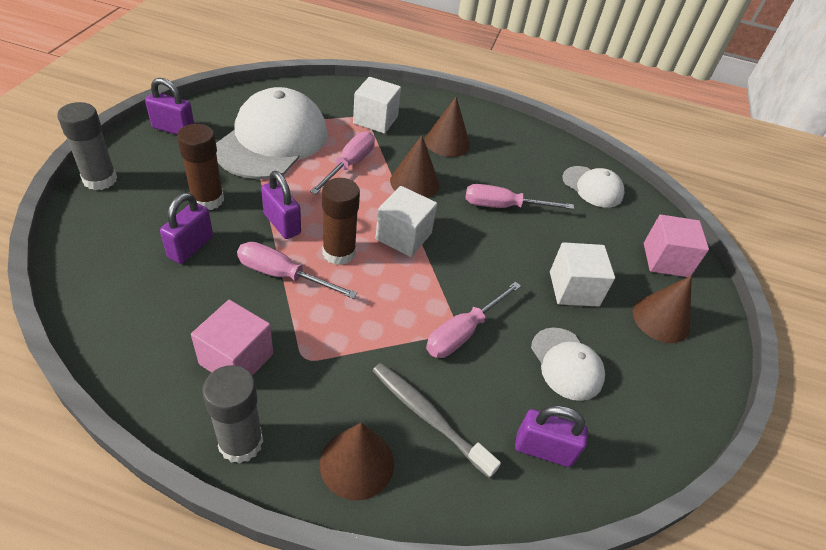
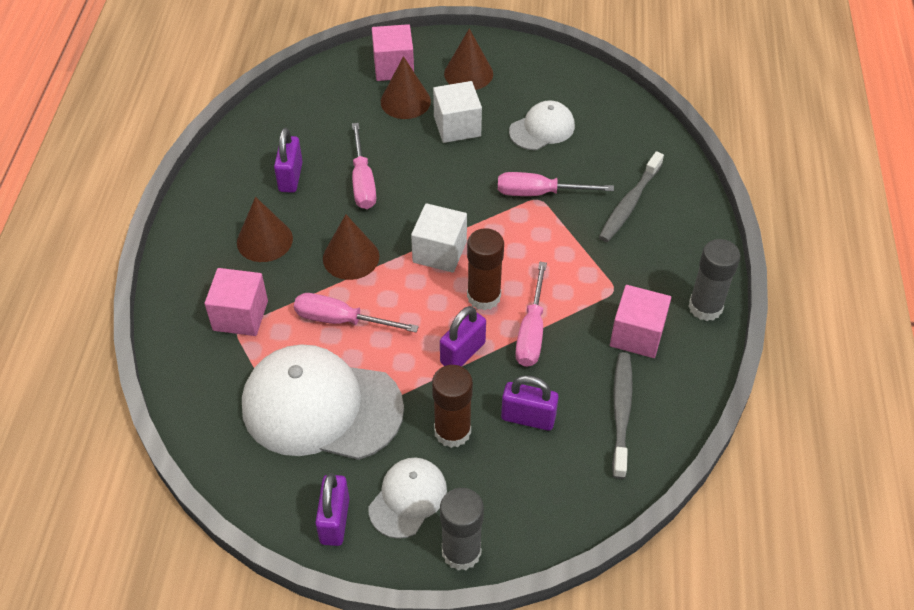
camera: 95 degrees left, 5 degrees up
brown cone [320,422,394,500] -> brown cone moved to [381,56,431,119]
white cube [353,77,401,134] -> pink cube [205,268,268,336]
pink screwdriver [426,282,521,358] -> pink screwdriver turned 150 degrees clockwise [498,172,614,196]
purple padlock [515,405,588,467] -> purple padlock moved to [274,128,303,193]
white cap [562,166,625,208] -> white cap moved to [369,458,447,539]
none -> grey toothbrush [612,352,633,479]

